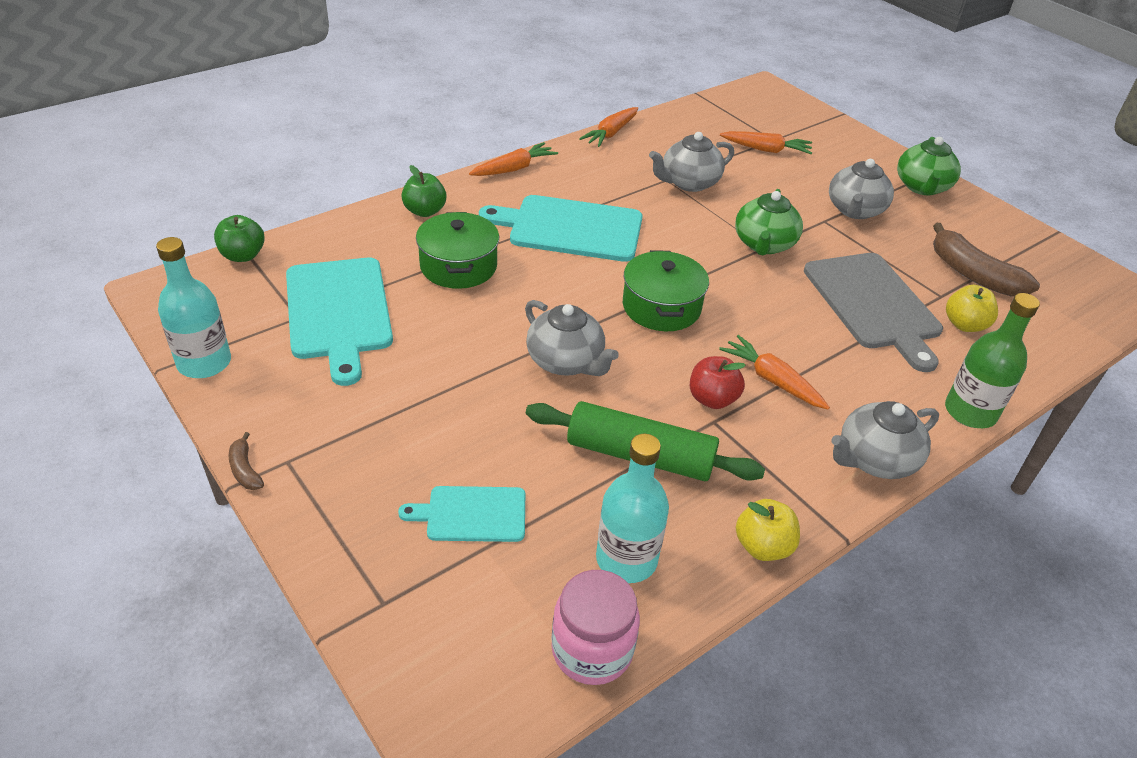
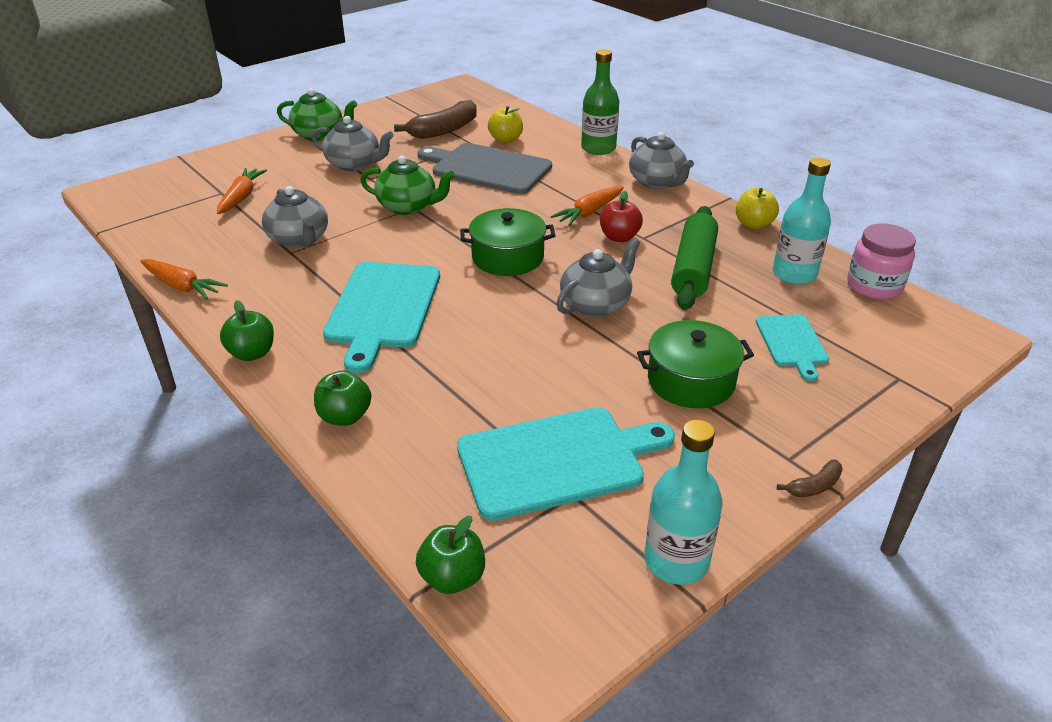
camera: 90 degrees left, 5 degrees down
green pot [416,212,499,289] -> green pot moved to [637,320,754,408]
orange carrot [469,142,558,176] -> green apple [220,300,274,361]
grey cutting board [804,253,943,372] -> grey cutting board turned 135 degrees counterclockwise [417,143,552,194]

